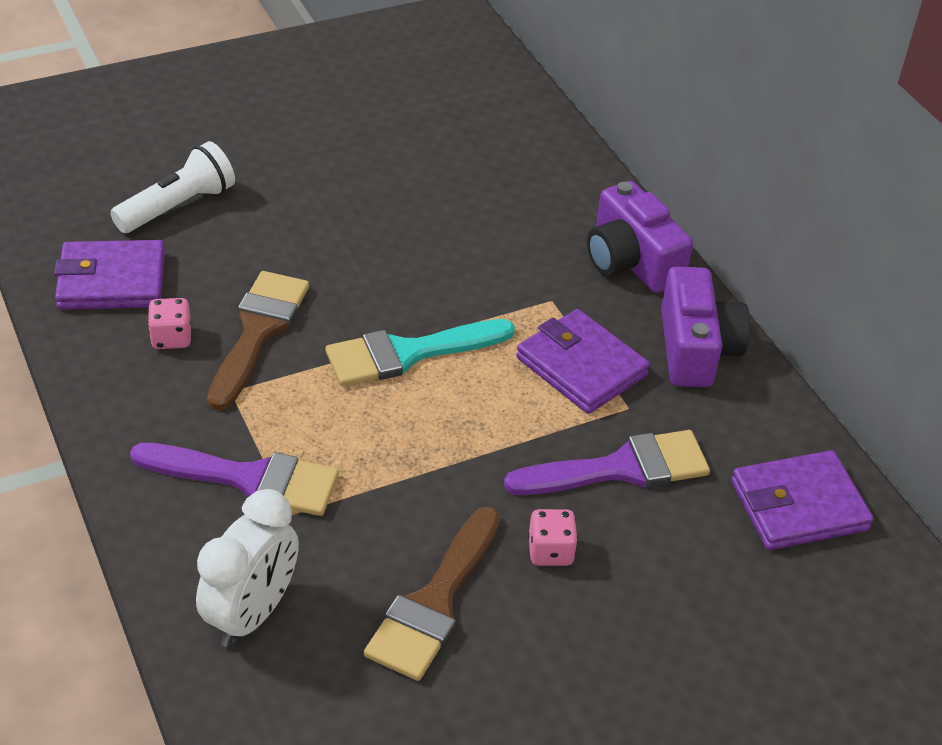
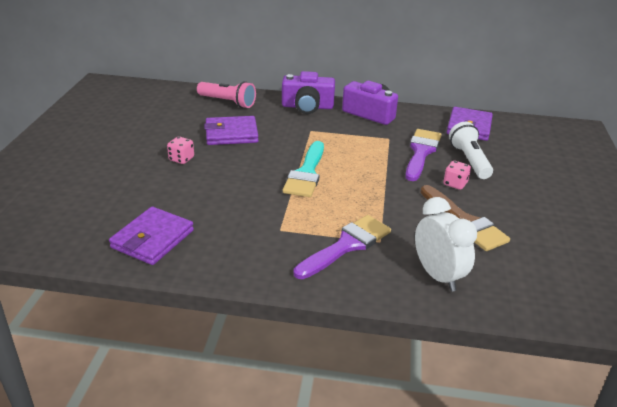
camera: 55 degrees left, 10 degrees down
white flashlight [110,141,235,233] -> white flashlight moved to [449,122,493,179]
pink dice [148,298,191,349] -> pink dice moved to [167,136,194,164]
brown brush [207,271,309,411] -> none
purple wallet [516,309,650,414] -> purple wallet moved to [204,116,259,145]
none -> pink flashlight [197,81,256,108]

